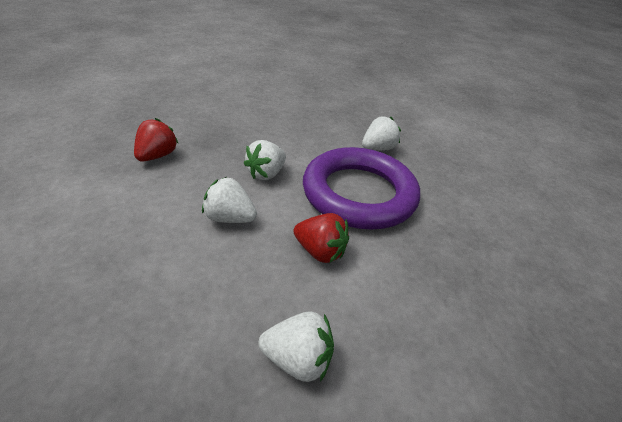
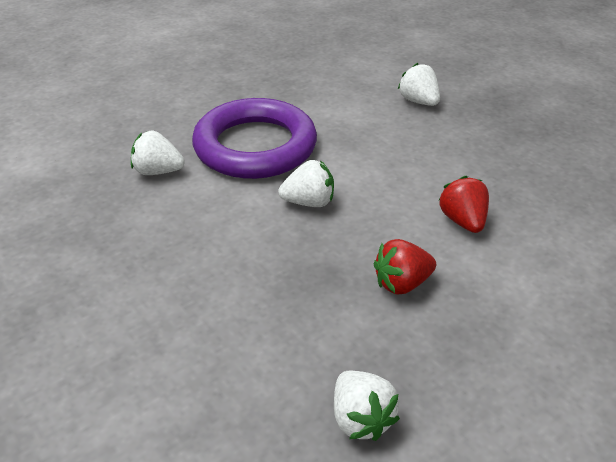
camera: 130 degrees left, 0 degrees up
white strawberry [202,177,257,223] -> white strawberry moved to [334,371,400,441]
red strawberry [293,213,349,263] -> red strawberry moved to [438,176,489,233]

